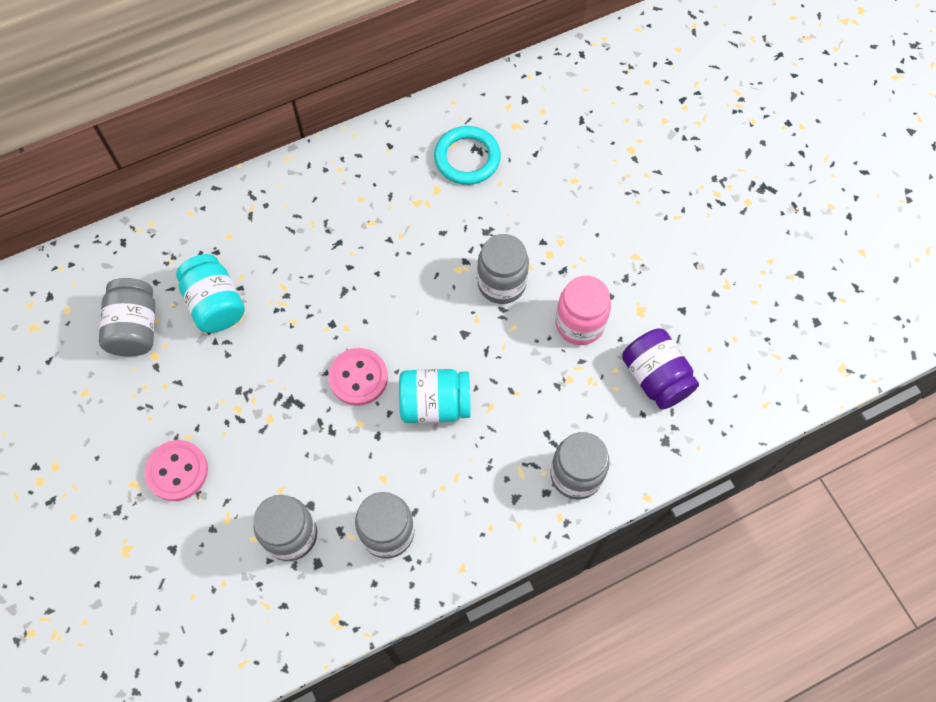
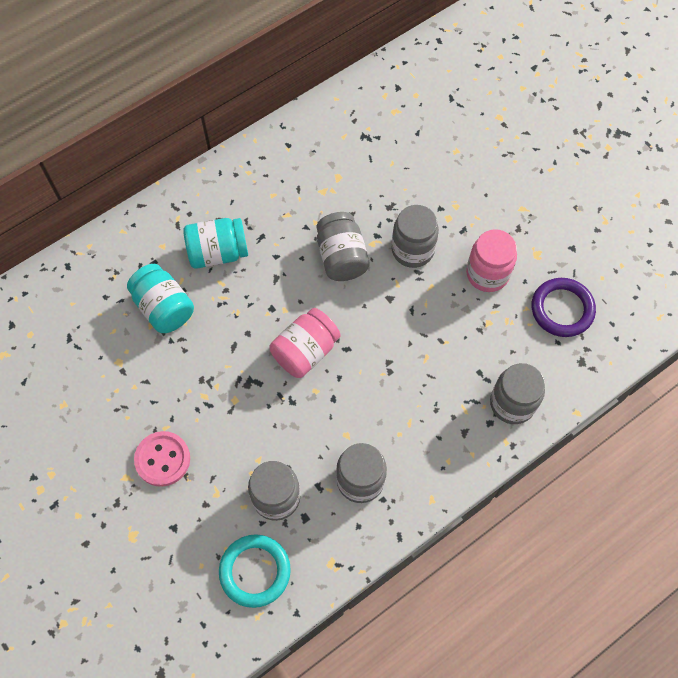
camera: 10 degrees left, 0 degrees up
grey jar [99,278,155,357] -> grey jar moved to [316,212,369,281]
pink button [328,348,388,406] -> pink jar [270,308,340,378]
turquoise jar [399,369,471,423] -> turquoise jar moved to [183,218,248,269]
turquoise ring [434,126,501,185] -> turquoise ring moved to [219,534,291,608]
purple jar [622,328,699,410] -> purple ring [532,278,596,337]

